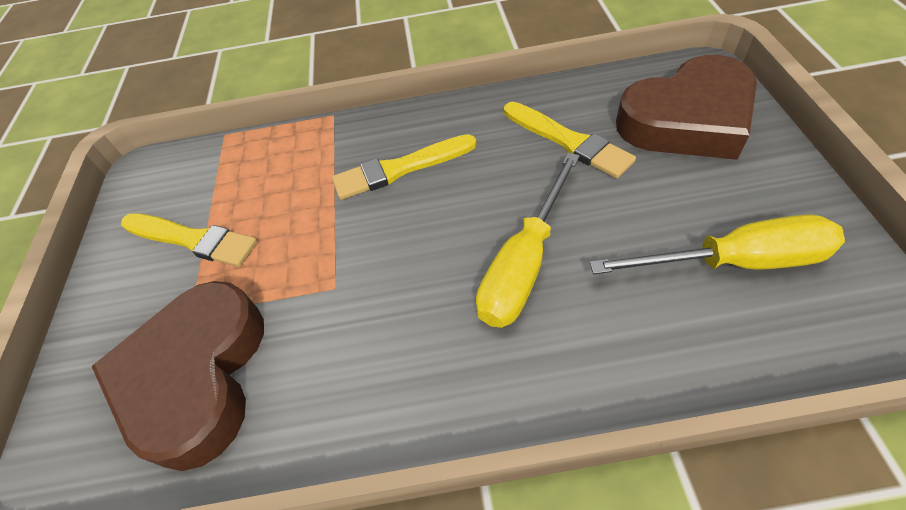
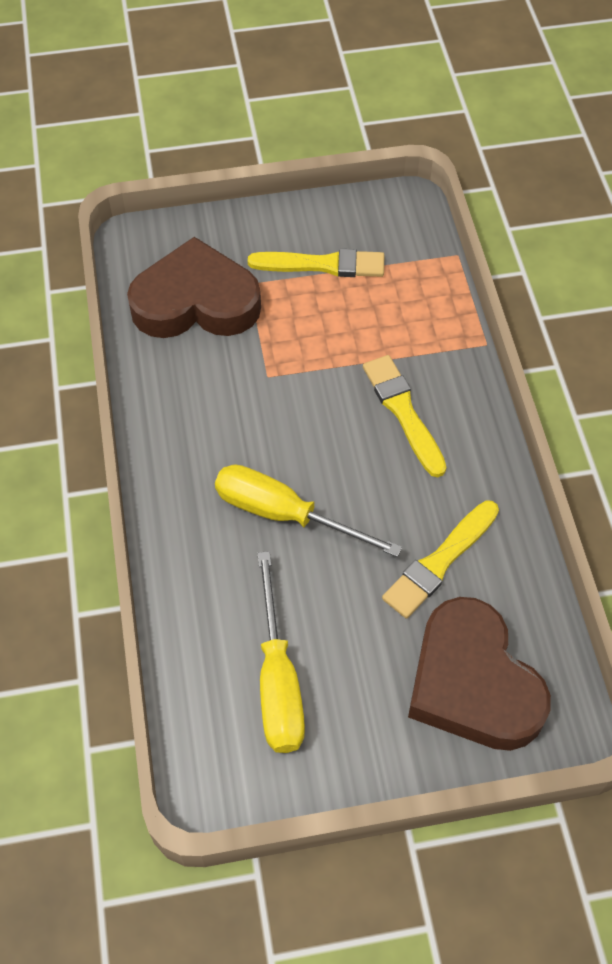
camera: 80 degrees right, 5 degrees up
yellow brush [121,213,257,267] -> yellow brush turned 105 degrees counterclockwise [248,249,384,277]

